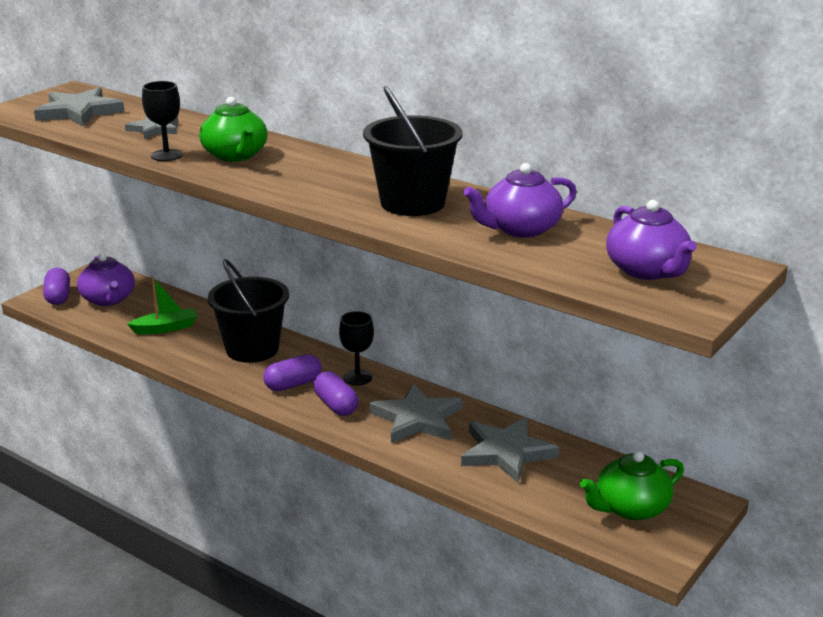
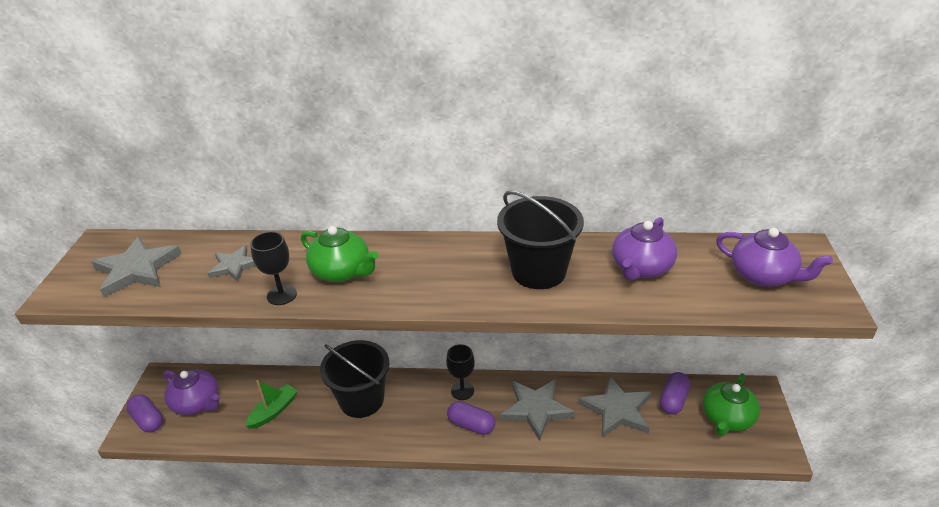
camera: 30 degrees left, 10 degrees up
purple capsule [263,354,322,391] -> purple capsule moved to [660,372,690,414]

